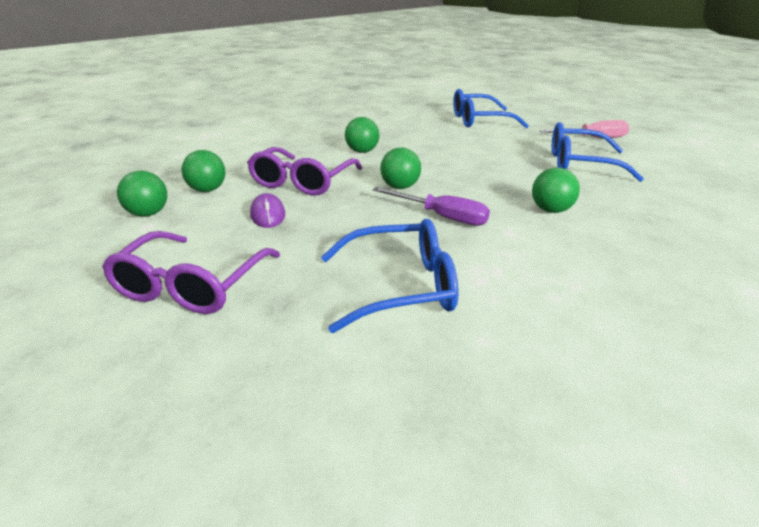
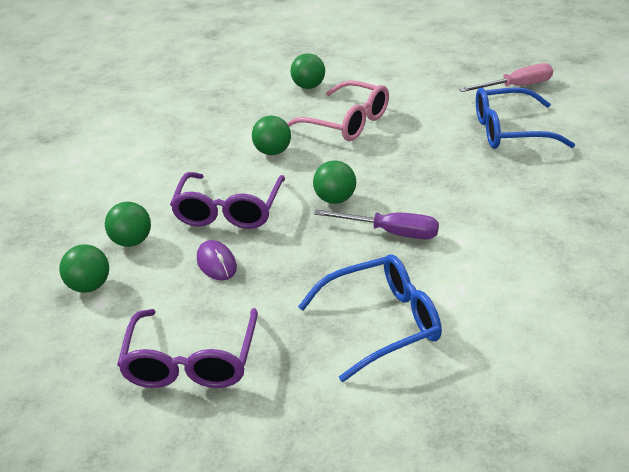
camera: 10 degrees left, 5 degrees up
blue glasses [453,89,529,128] -> none
green ball [532,168,580,213] -> green ball moved to [291,53,325,89]
none -> pink glasses [287,80,389,141]

